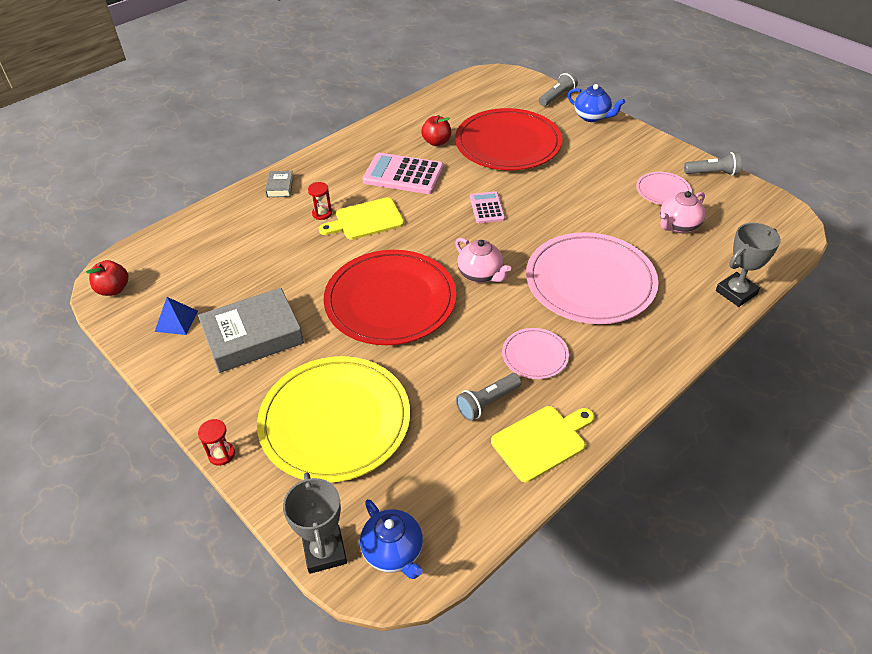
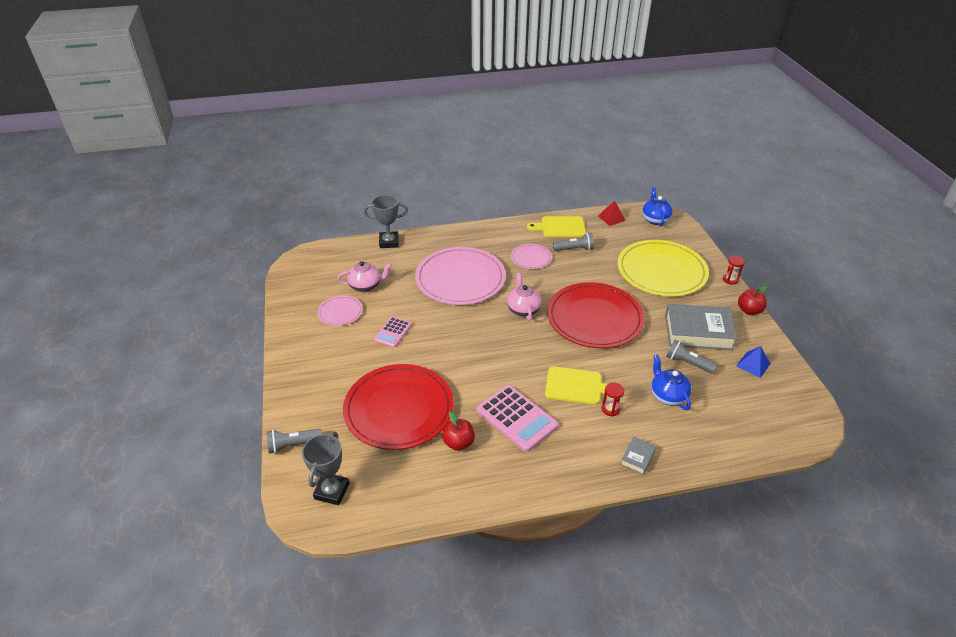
camera: 150 degrees left, 5 degrees down
red apple [86,260,129,296] -> red apple moved to [738,285,767,315]
grey trophy [283,473,347,574] -> grey trophy moved to [302,432,350,505]
pink calculator [470,191,505,223] -> pink calculator moved to [374,317,412,347]
blue teapot [568,84,625,122] -> blue teapot moved to [651,354,691,410]
grey flashlight [684,152,741,176] -> grey flashlight moved to [666,340,717,374]
none -> red pyramid [598,201,626,226]

